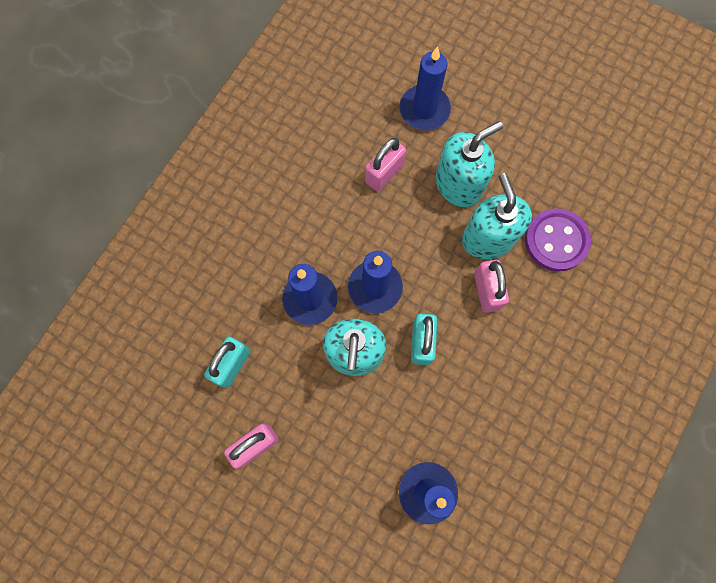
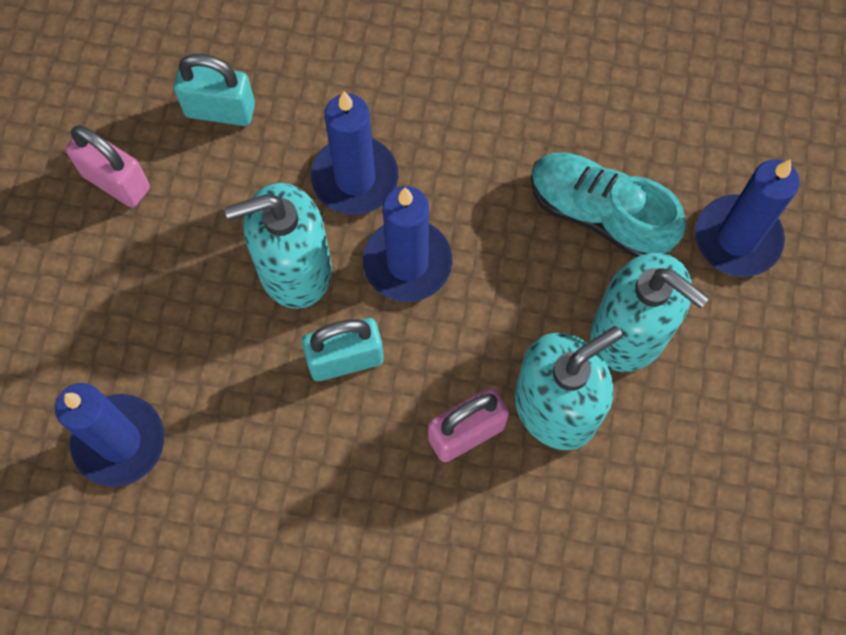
camera: 70 degrees right, 5 degrees down
pink padlock [365,138,406,191] -> turquoise shoe [531,153,686,258]
purple button [525,208,591,272] -> none

